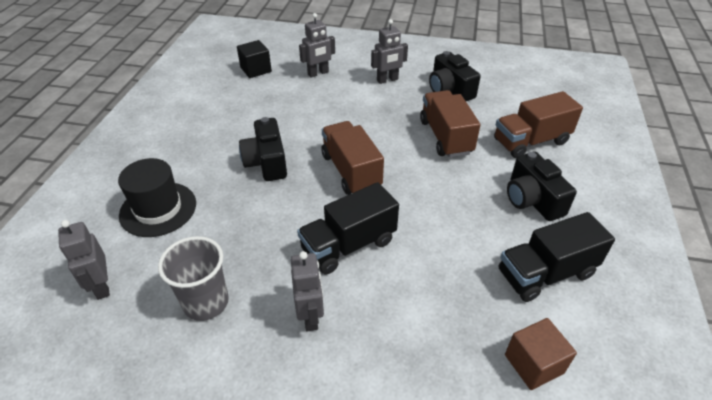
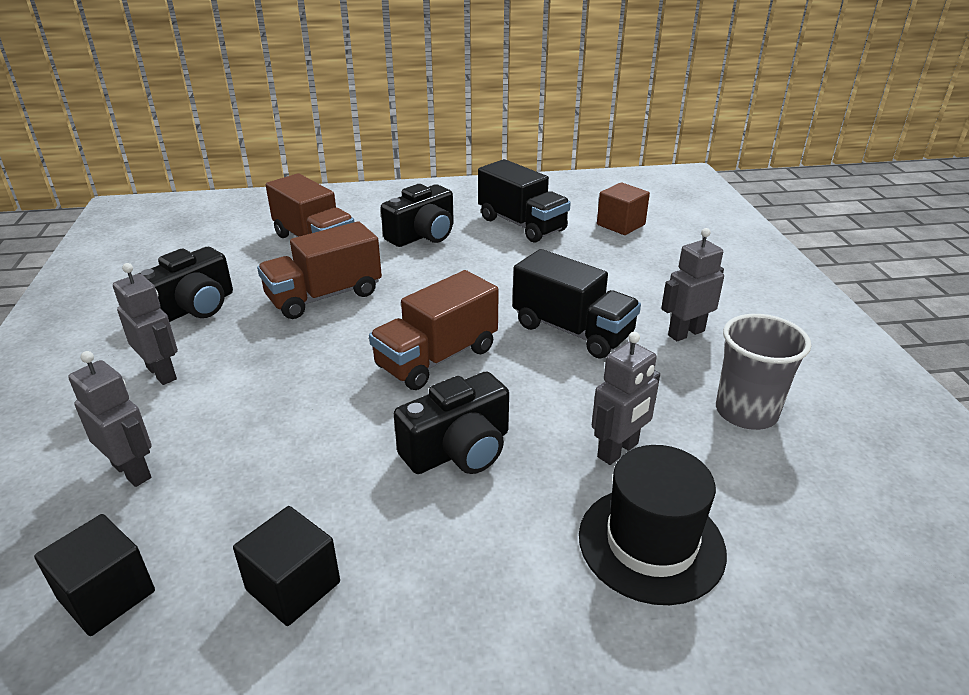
camera: 110 degrees left, 10 degrees down
grey robot [58,220,110,300] -> grey robot moved to [592,332,660,465]
none -> black cube [233,506,340,626]

